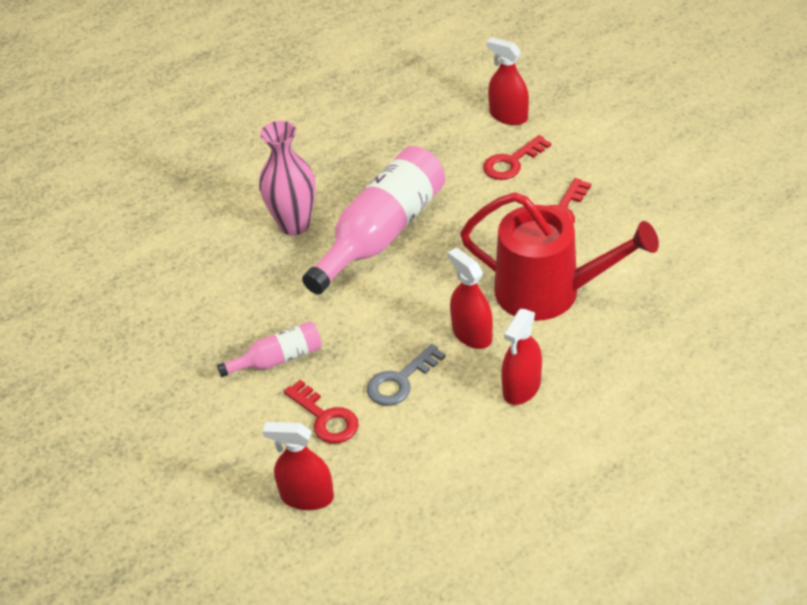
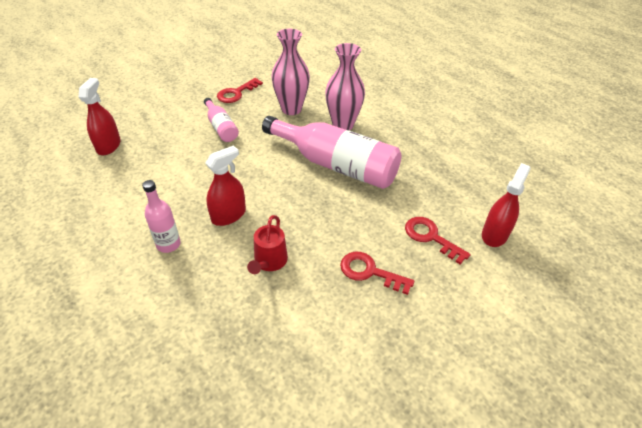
camera: 80 degrees right, 0 degrees up
red key [284,380,359,444] -> red key moved to [217,78,263,103]
grey key [367,344,446,406] -> none
red watering can [460,192,659,321] -> red watering can [247,215,288,274], size x0.48
red spray bottle [501,309,542,405] -> pink bottle [142,180,181,253]
none -> pink vase [272,29,310,115]

